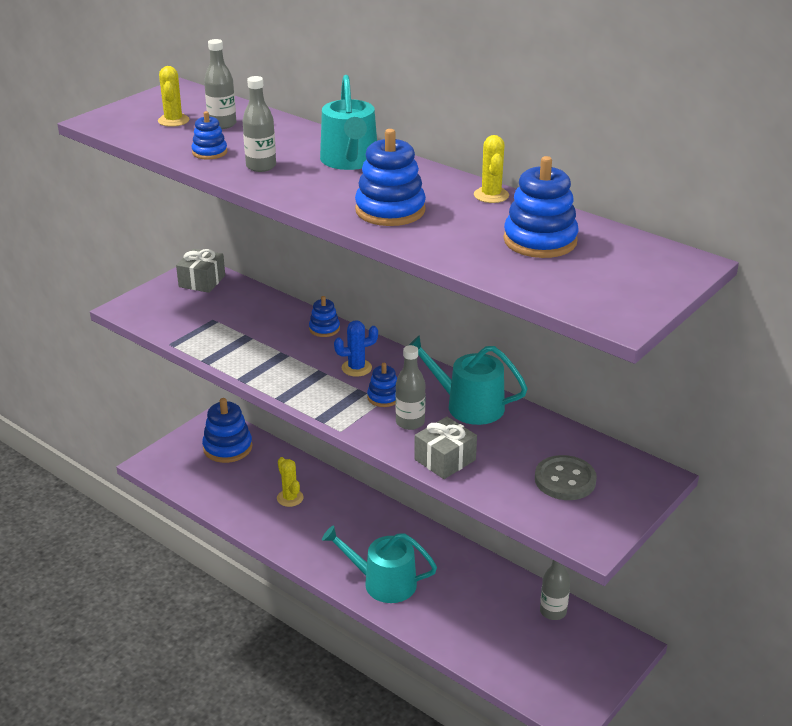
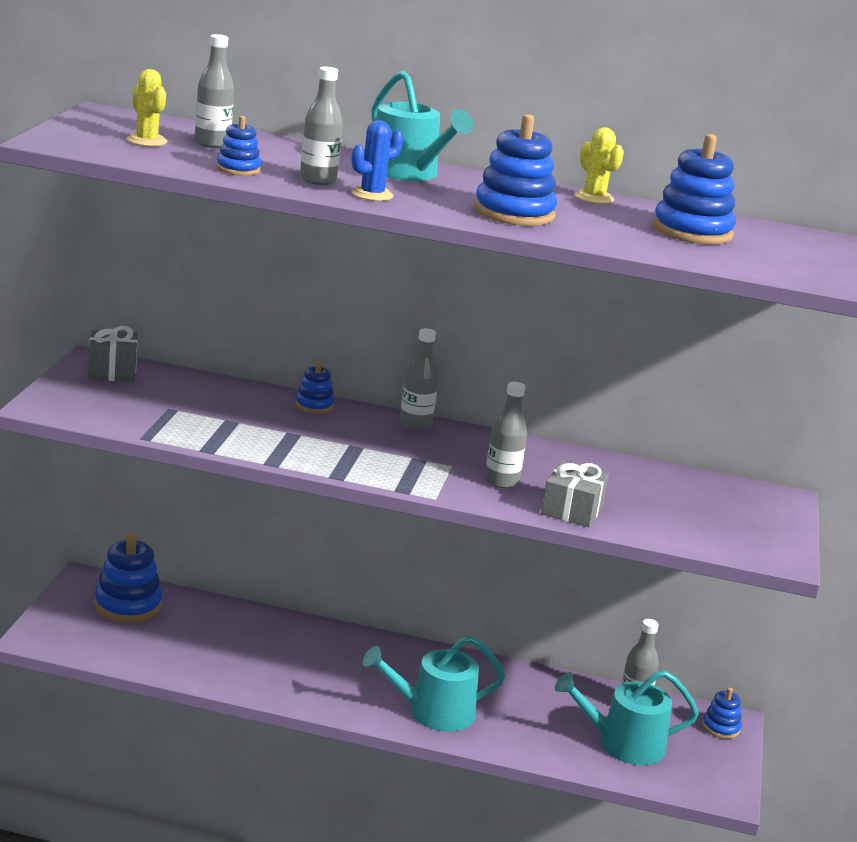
camera: 30 degrees left, 10 degrees down
yellow cactus [277,457,304,507] -> none
blue cactus [334,321,378,377] -> blue cactus moved to [351,120,403,201]
blue stacking toy [367,363,397,407] -> blue stacking toy moved to [702,688,742,739]
turquoise watering can [409,336,528,425] -> turquoise watering can moved to [555,671,699,765]
grey button [535,455,597,500] -> none
none -> grey bottle [400,328,439,430]

